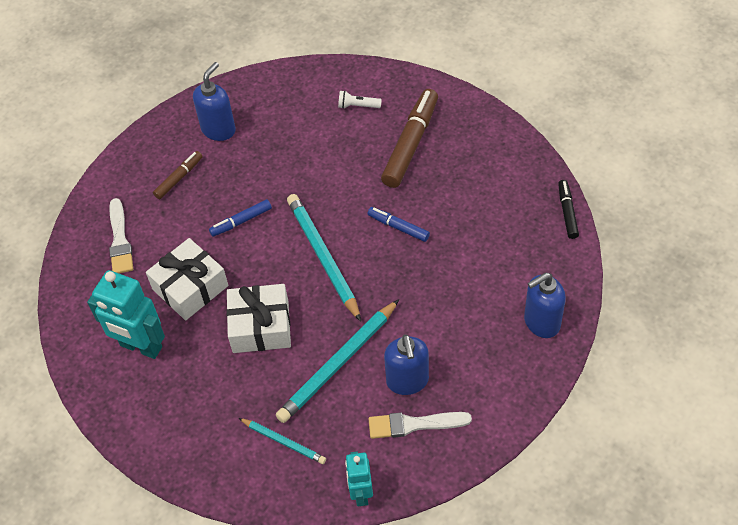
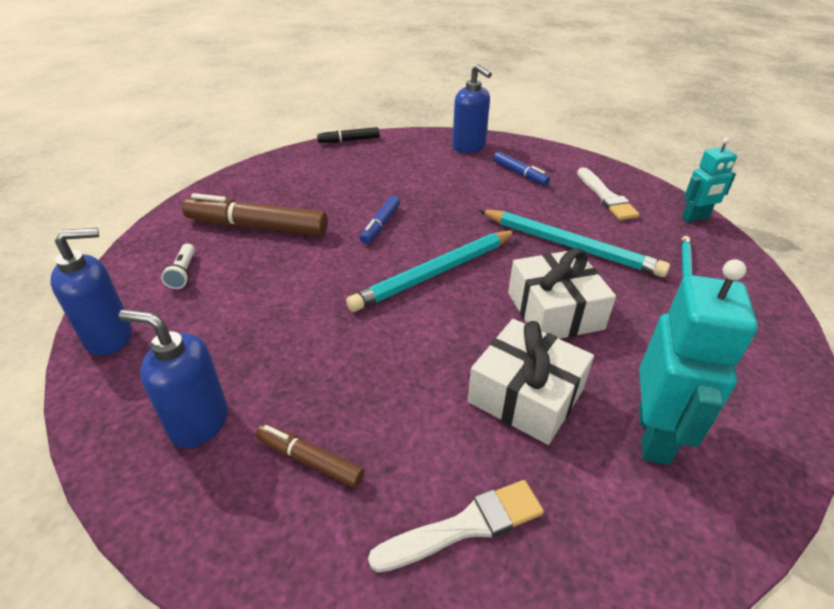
camera: 105 degrees left, 15 degrees down
blue marker [209,199,272,237] -> blue marker moved to [493,152,550,185]
blue soap dispenser [384,334,429,395] -> blue soap dispenser moved to [50,228,132,356]

